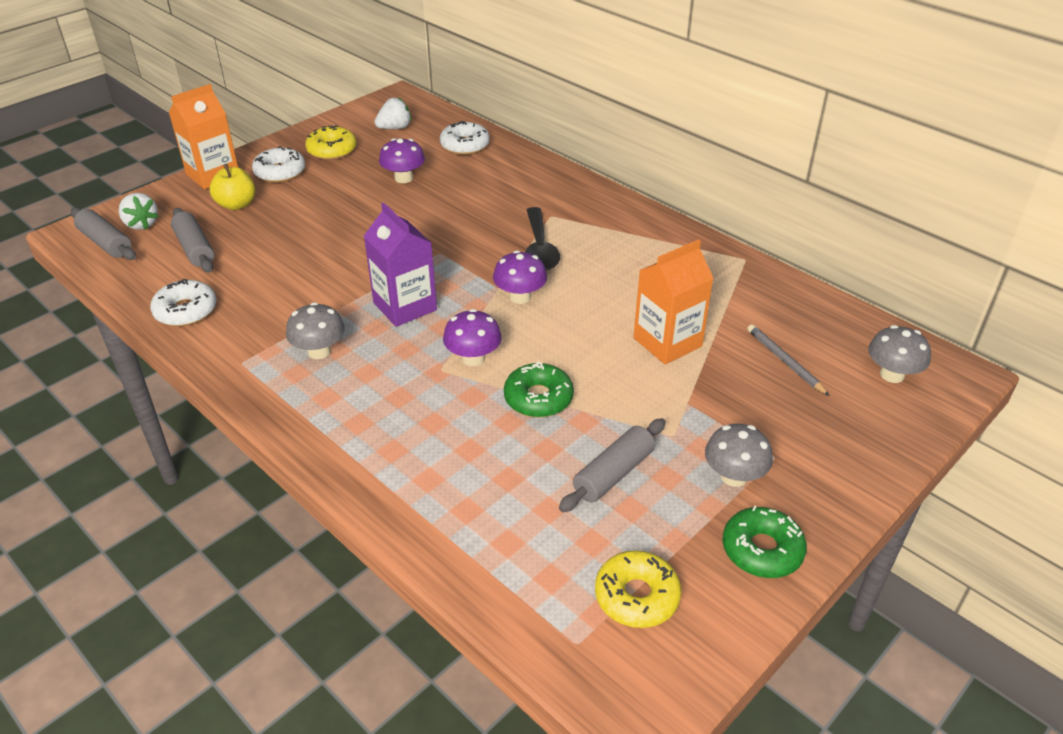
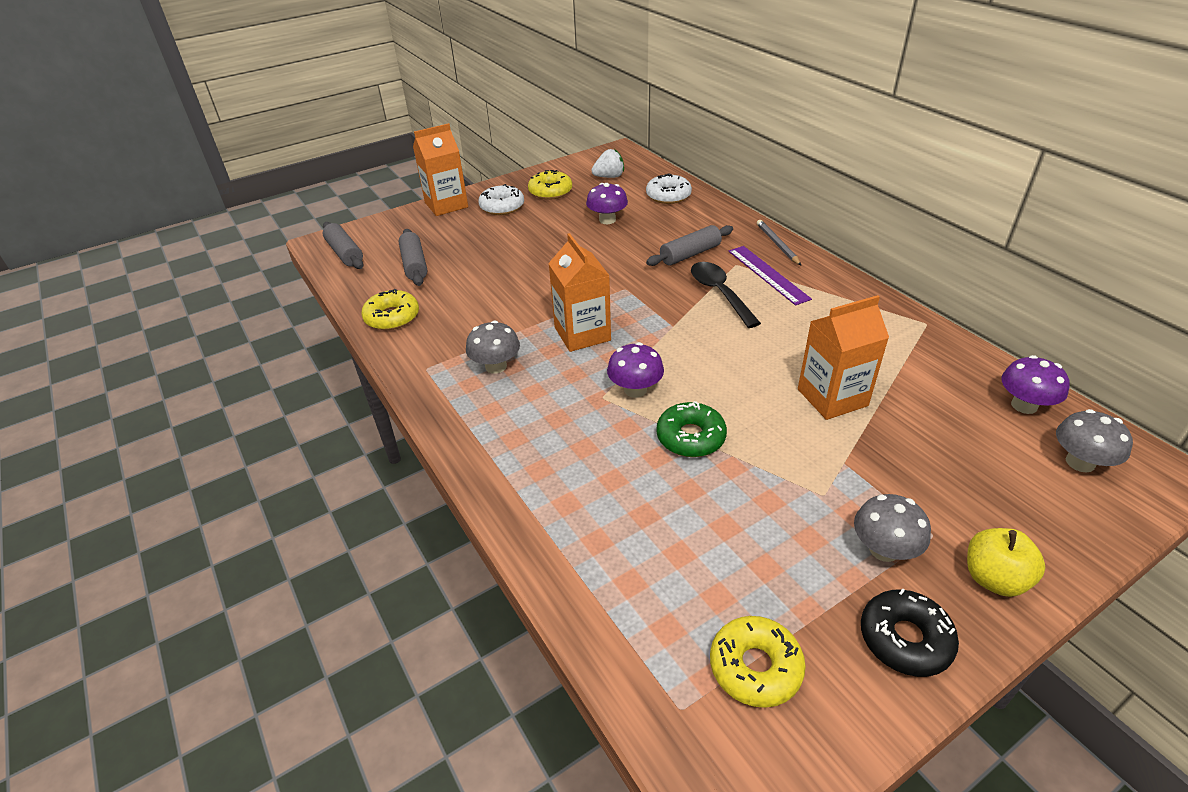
camera: 15 degrees right, 0 degrees up
white strawberry [118,193,158,230] -> none
white donut [150,279,216,326] -> yellow donut [362,289,419,330]
yellow apple [210,164,255,210] -> yellow apple moved to [967,528,1045,597]
purple carton [364,203,437,327] -> orange carton [548,233,611,352]
purple mushroom [493,250,547,304] -> purple mushroom moved to [1001,355,1070,414]
black spoon [525,207,560,271] -> black spoon turned 150 degrees clockwise [691,262,761,328]
grey rolling pin [559,418,666,512] -> grey rolling pin moved to [646,225,733,266]
green donut [722,505,807,578] -> black donut [861,588,959,677]
grey pencil [747,324,830,396] -> grey pencil moved to [757,220,801,265]
none -> purple ruler [728,246,812,305]

